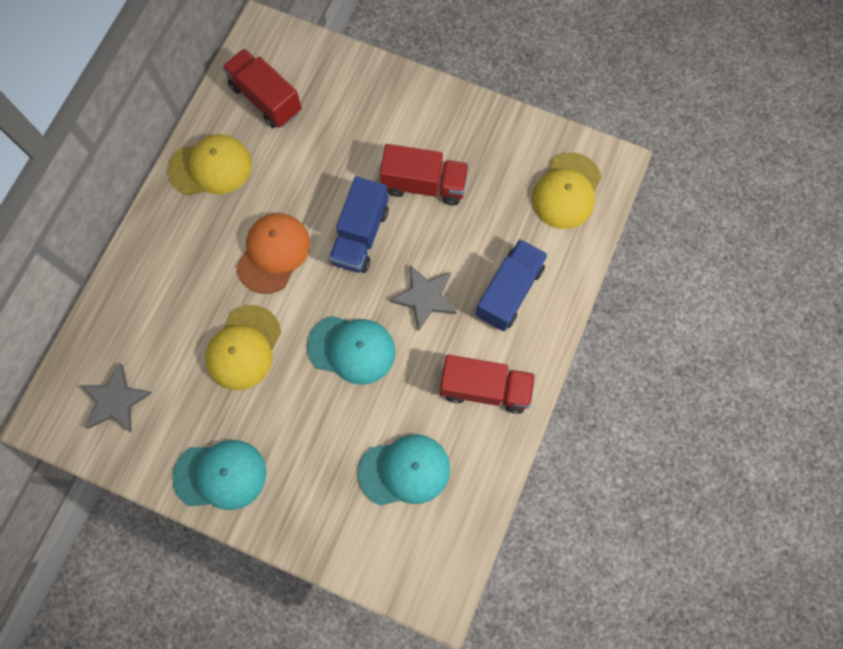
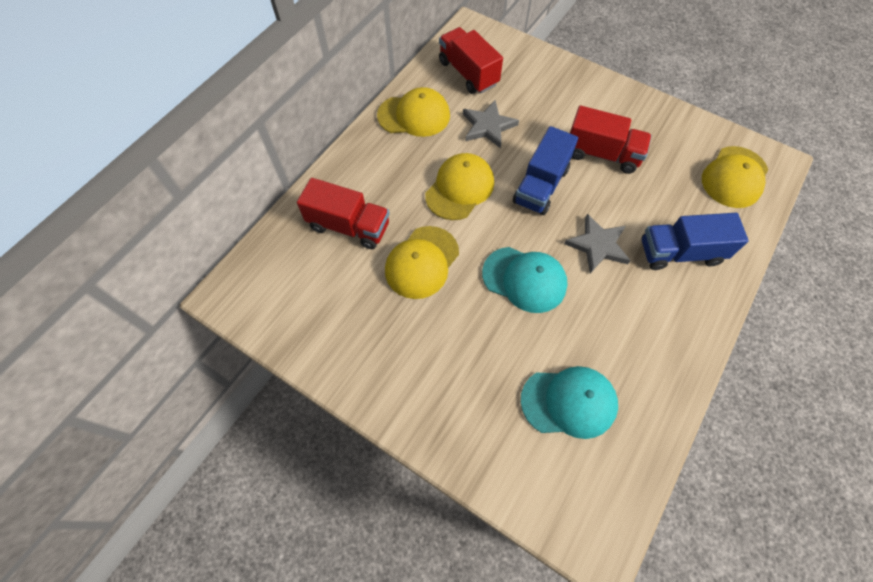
camera: 10 degrees right, 10 degrees down
grey star [80,363,152,433] -> grey star moved to [463,100,519,149]
turquoise cap [172,440,266,510] -> none
orange cap [236,213,310,294] -> yellow cap [425,153,494,220]
red truck [440,355,535,414] -> red truck moved to [297,178,390,249]
blue truck [475,239,548,331] -> blue truck turned 135 degrees counterclockwise [642,213,749,270]

